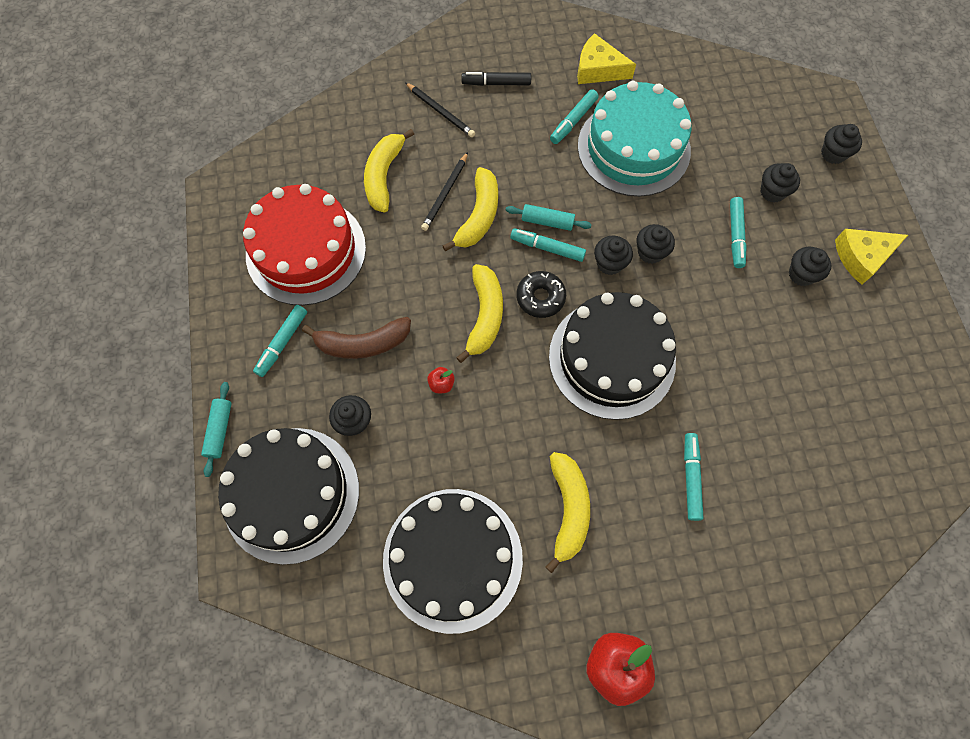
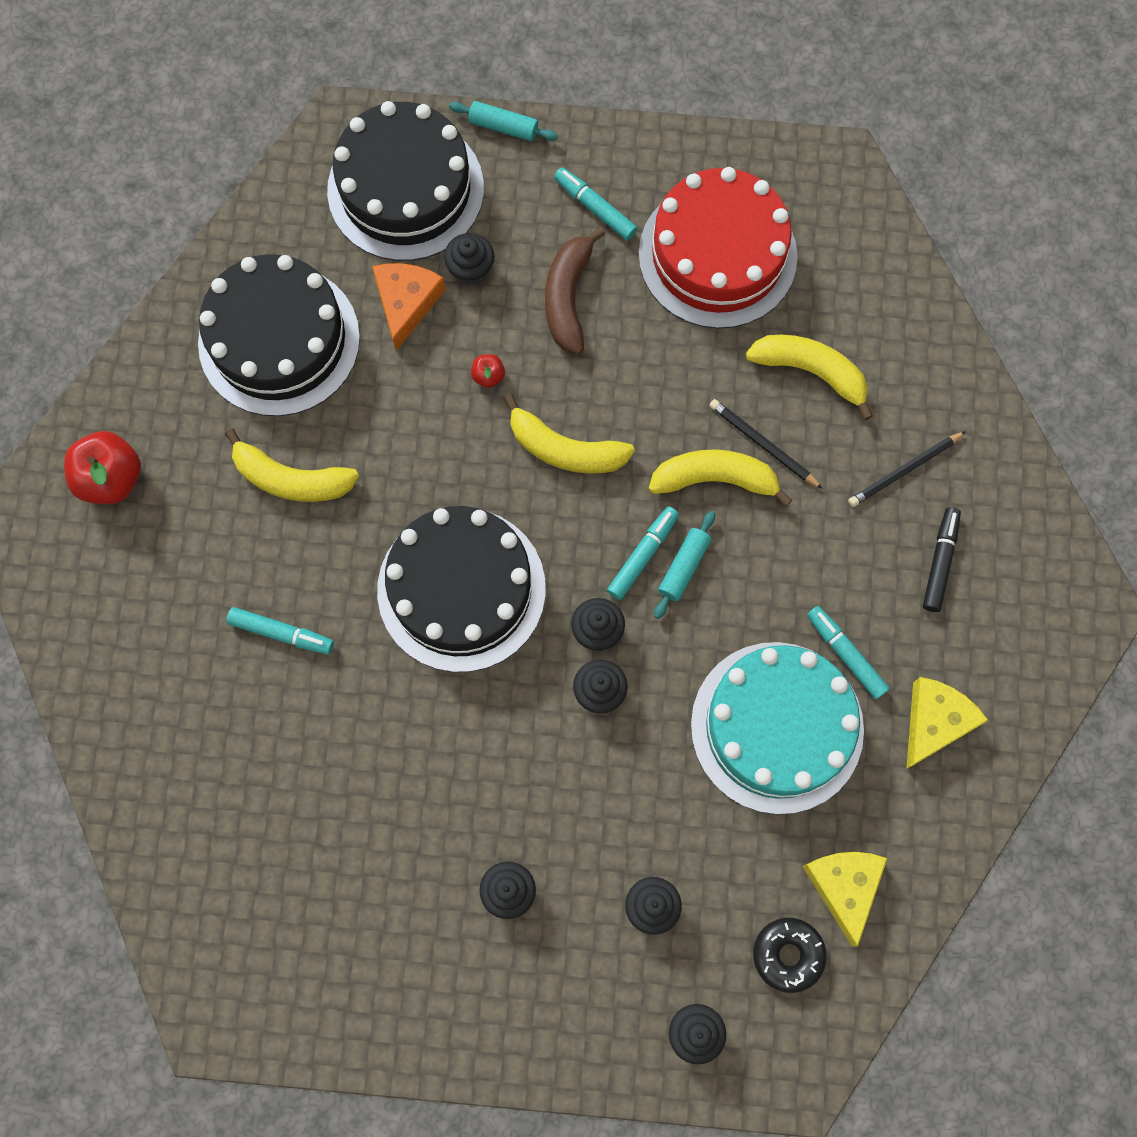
camera: 105 degrees right, 5 degrees up
yellow banana [443,167,498,251] -> yellow banana turned 150 degrees clockwise [649,449,792,507]
black donut [516,271,566,318] -> black donut moved to [753,918,827,993]
turquoise marker [730,197,747,268] -> none
yellow cheese [835,229,908,285] -> yellow cheese moved to [802,852,888,946]
none -> orange cheese [372,263,446,351]

